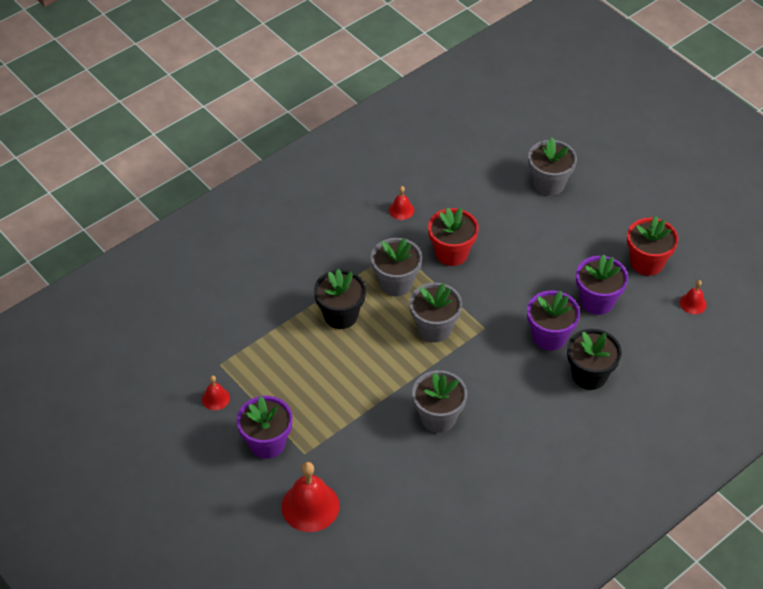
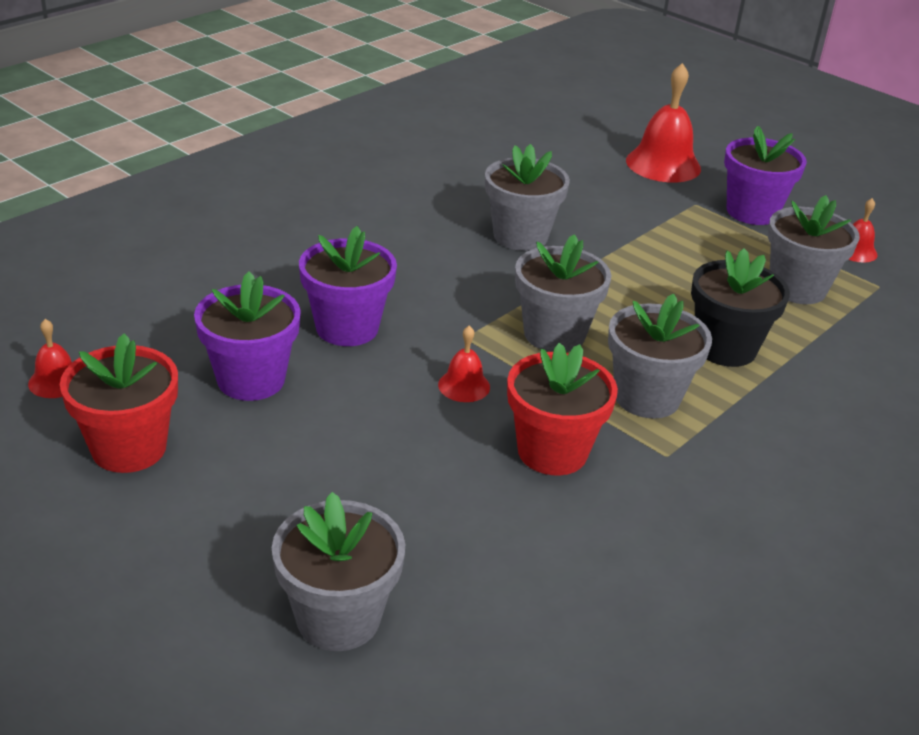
camera: 170 degrees right, 15 degrees down
red bell [389,186,414,220] -> red bell moved to [438,325,490,402]
black flower pot [567,329,622,390] -> none
none -> grey flower pot [768,195,860,304]

